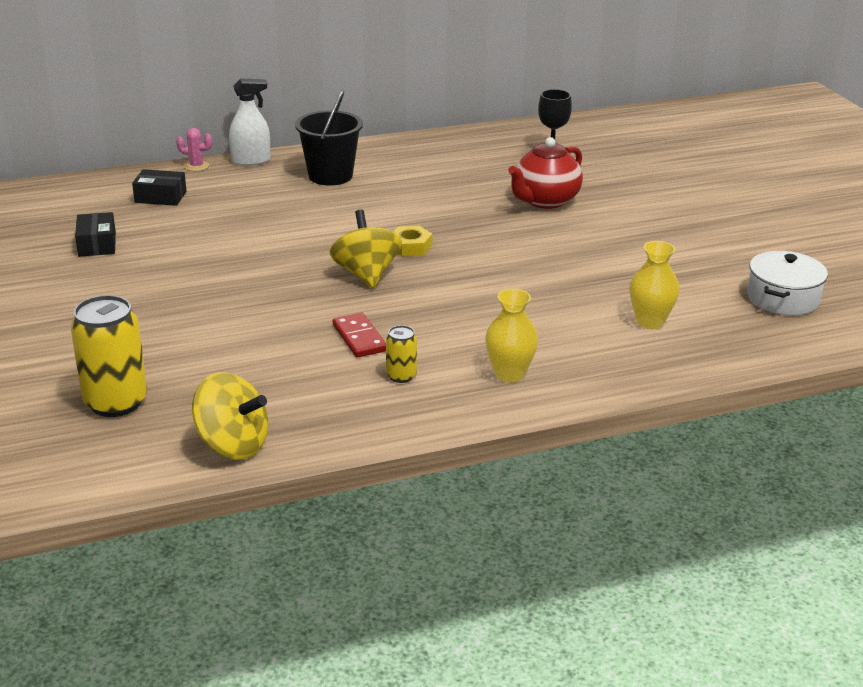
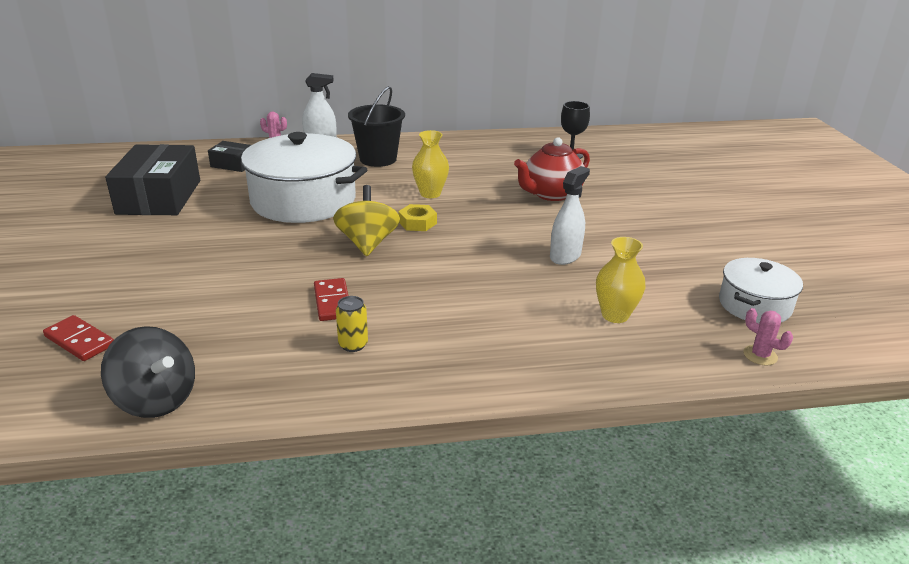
camera: 10 degrees right, 0 degrees up
yellow can [71,295,147,417] -> red domino [43,315,114,361]
black box [75,212,116,257] -> black box [105,144,200,215], size x2.03
yellow spinning top [192,372,268,460] -> black spinning top [101,326,195,418]
yellow vase [485,289,538,382] -> yellow vase moved to [412,130,449,198]
none -> white pot [234,132,368,223]
none -> white spray bottle [550,166,590,265]
none -> pink cactus [743,308,793,365]

